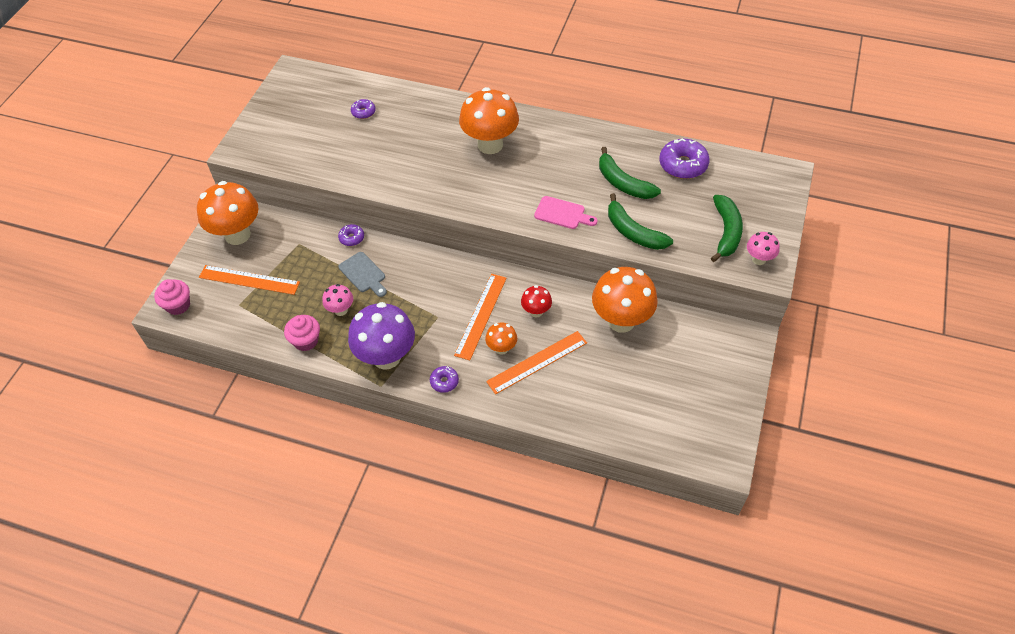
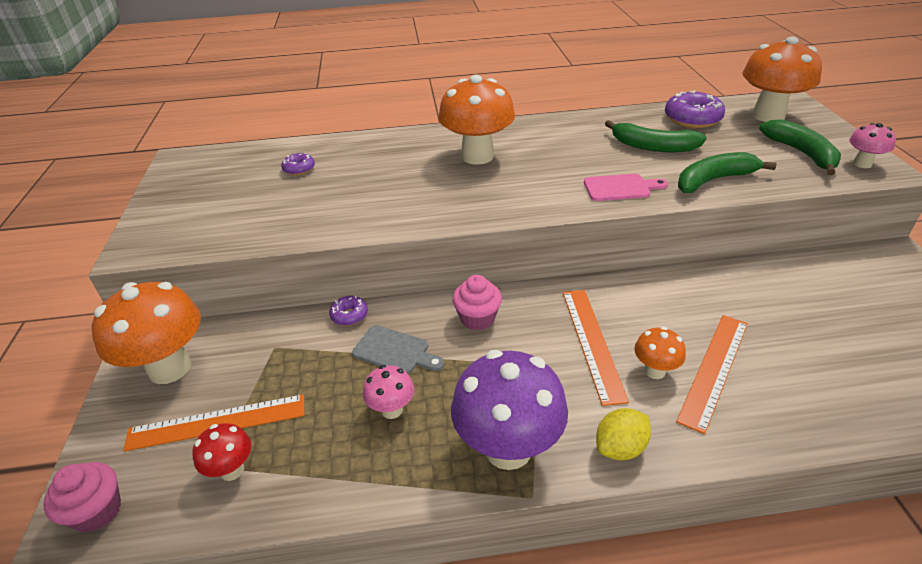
camera: 25 degrees left, 15 degrees down
pink cupcake [284,315,320,351] -> pink cupcake moved to [452,275,502,331]
purple donut [430,366,459,393] -> yellow lemon [596,408,651,460]
red mushroom [521,285,552,317] -> red mushroom moved to [192,423,251,481]
orange mushroom [592,267,658,333] -> orange mushroom moved to [743,37,822,122]
green banana [608,193,673,250] -> green banana turned 135 degrees clockwise [678,152,777,193]

